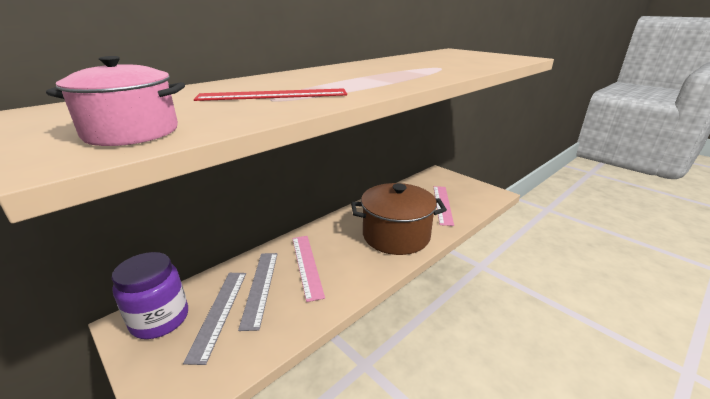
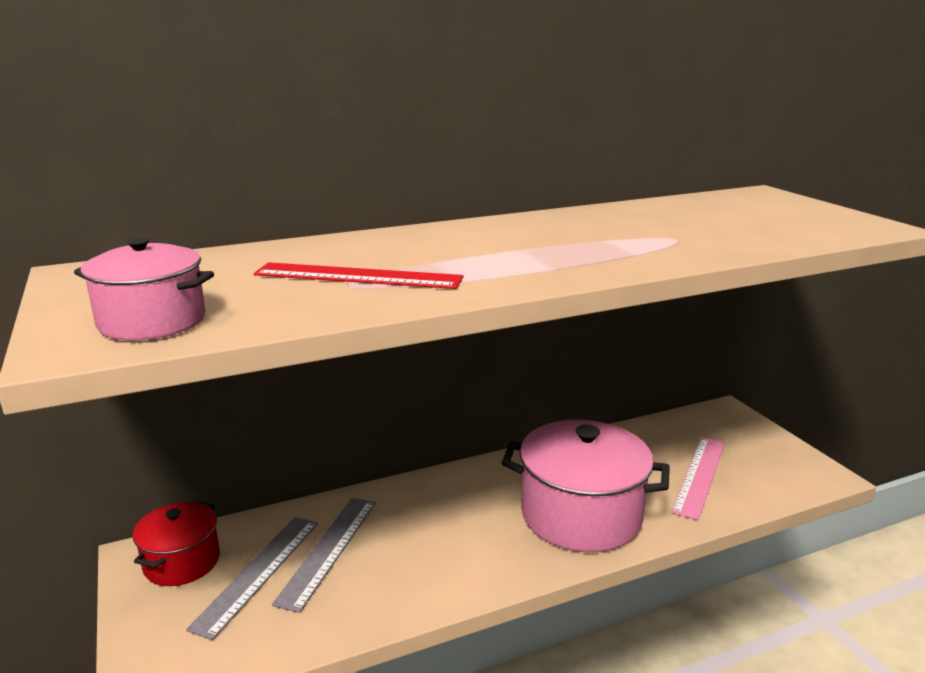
camera: 20 degrees right, 5 degrees down
purple jar [111,252,188,339] -> red pot [133,501,220,586]
pink ruler [292,236,325,302] -> none
brown pot [351,183,447,255] -> pink pot [502,420,670,552]

